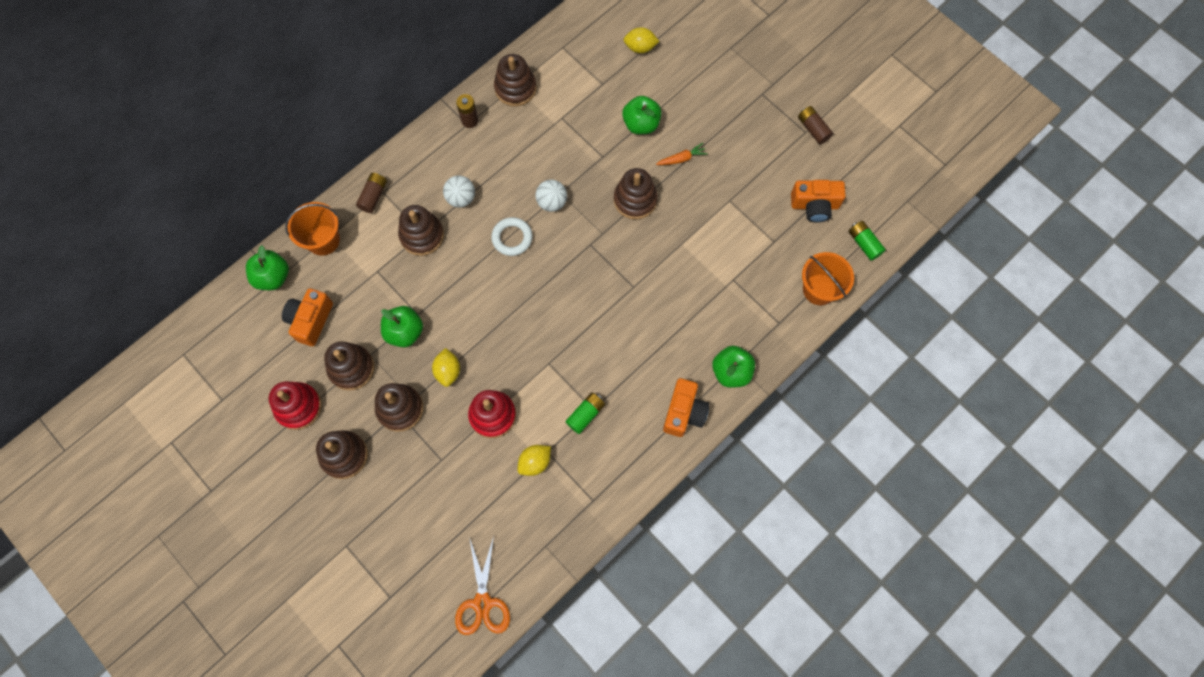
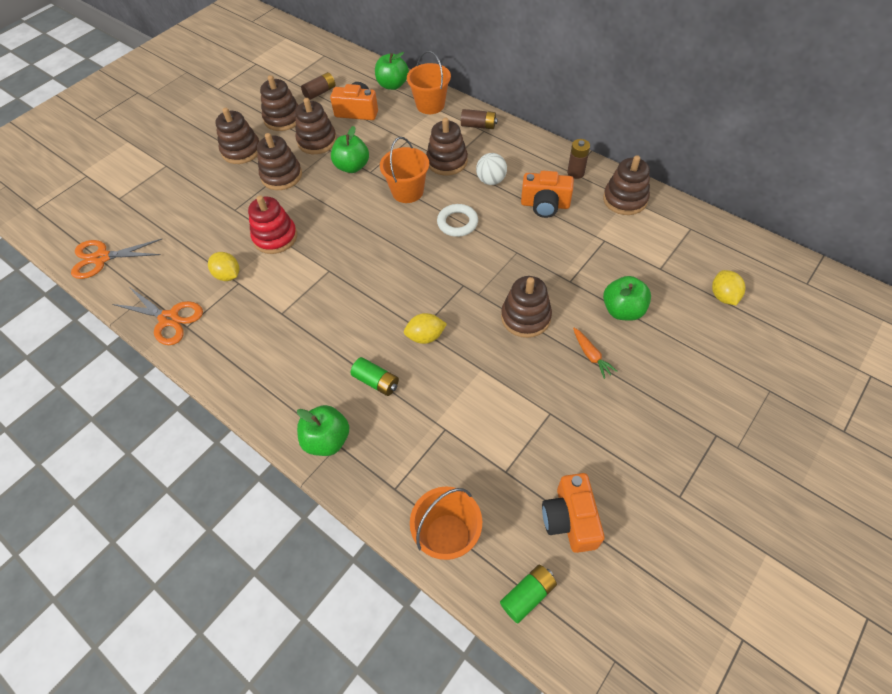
camera: 85 degrees right, 15 degrees down
red stacking toy [269,381,322,430] -> brown stacking toy [260,75,299,131]
yellow lemon [432,348,460,387] -> yellow lemon moved to [404,313,447,344]
white ball [535,180,567,212] -> none
green battery [565,392,605,434] -> green battery moved to [351,357,399,396]
orange camera [663,378,709,437] -> orange camera moved to [521,171,574,218]
brown battery [798,106,833,144] -> brown battery moved to [301,72,335,100]
none -> orange scissors [112,287,203,345]
none -> orange bucket [380,137,429,203]

